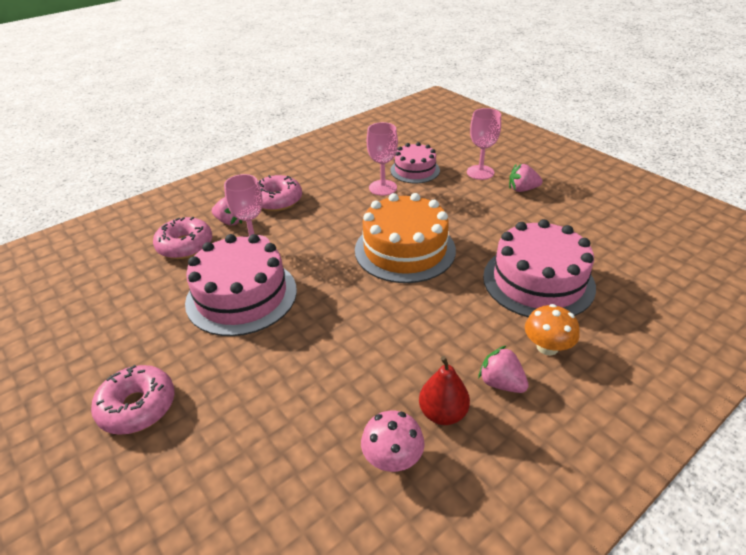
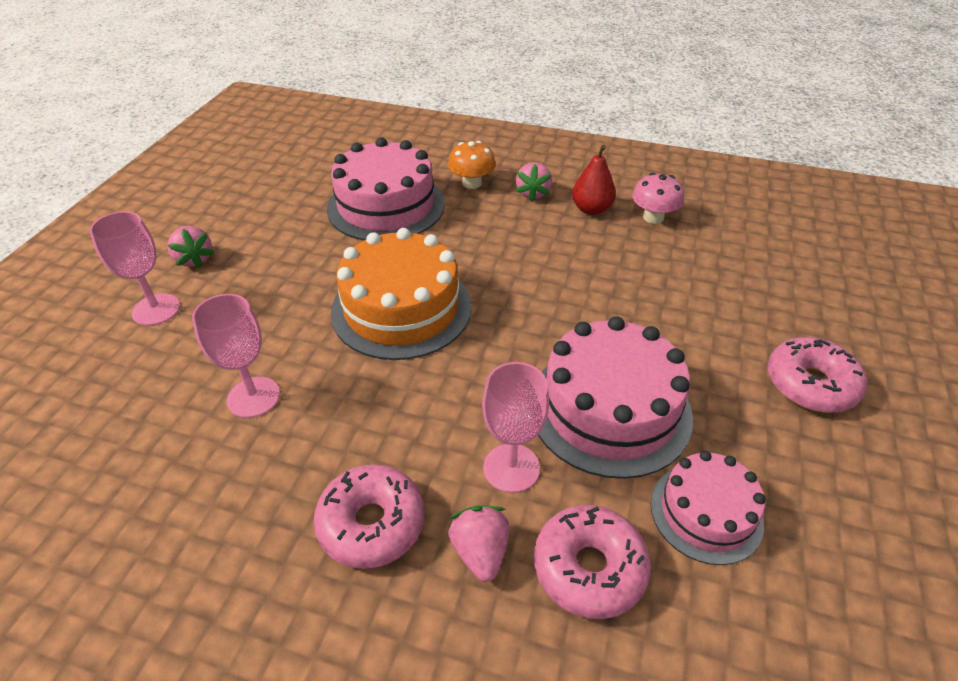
camera: 125 degrees left, 5 degrees up
pink cake [390,142,440,183] -> pink cake moved to [651,451,766,565]

